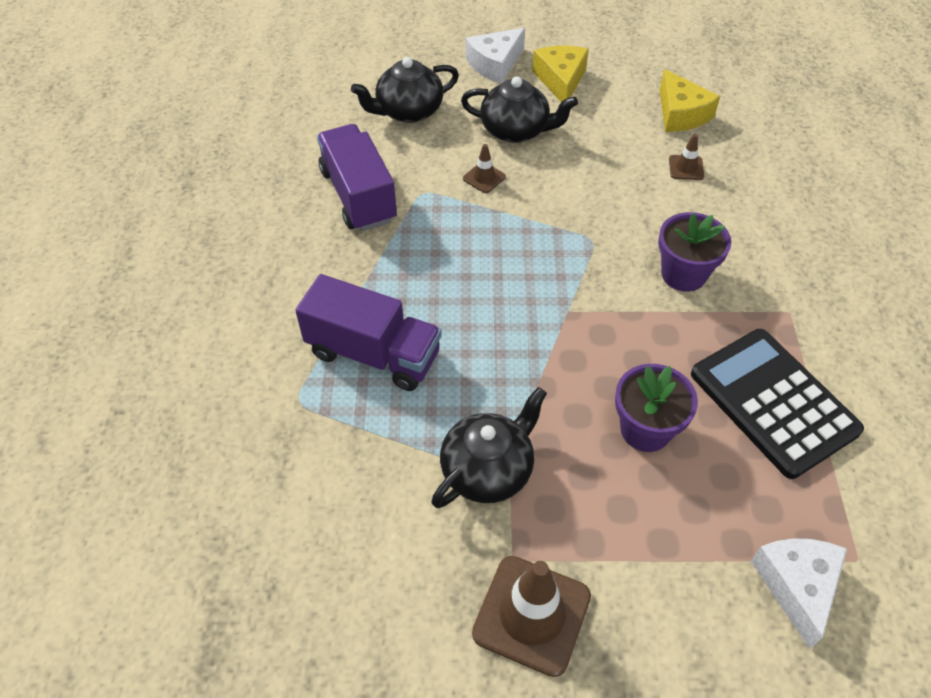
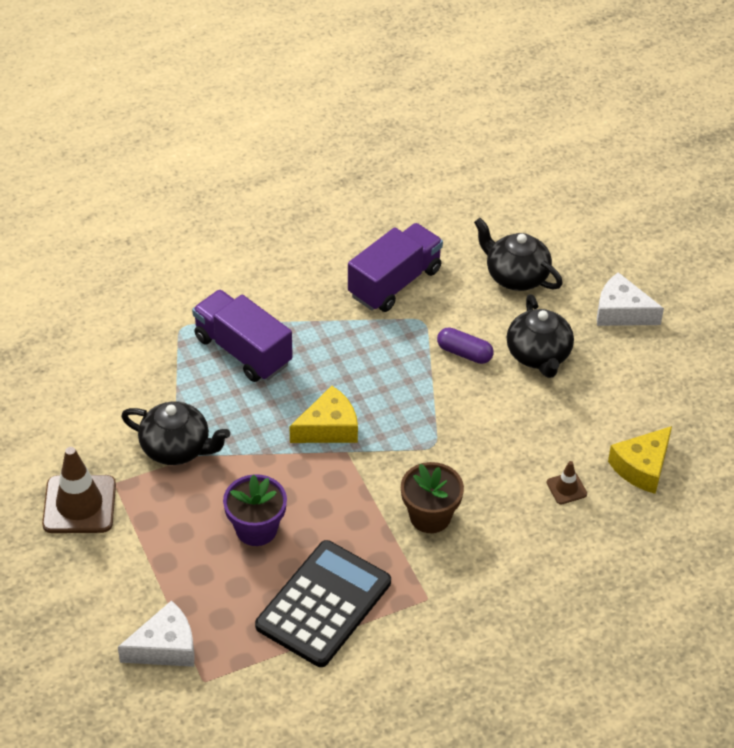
camera: 65 degrees right, 5 degrees down
purple truck [295,274,442,391] -> purple truck turned 135 degrees clockwise [192,290,293,382]
brown traffic cone [463,144,506,193] -> purple capsule [437,328,494,364]
yellow cheese [532,46,589,102] -> yellow cheese moved to [289,386,358,443]
purple flower pot [658,212,731,292] -> brown flower pot [401,462,464,533]

